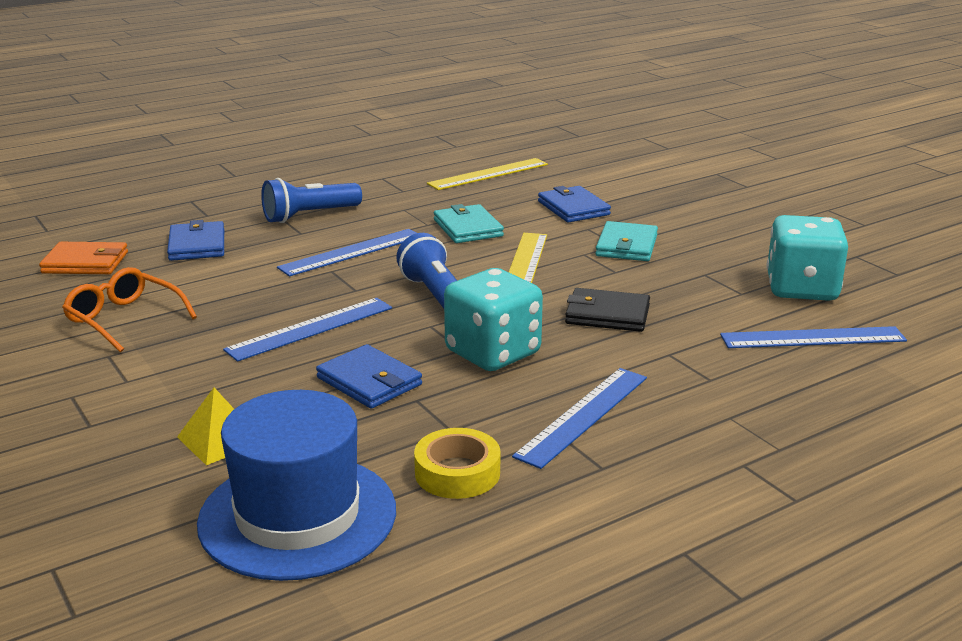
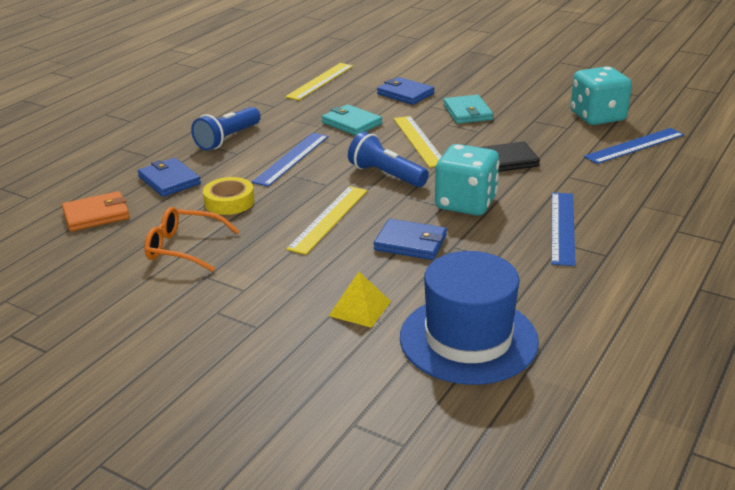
camera: 25 degrees left, 5 degrees up
blue ruler [223,298,392,362] -> yellow ruler [286,186,367,255]
yellow tape [414,428,500,499] -> yellow tape moved to [203,177,255,215]

